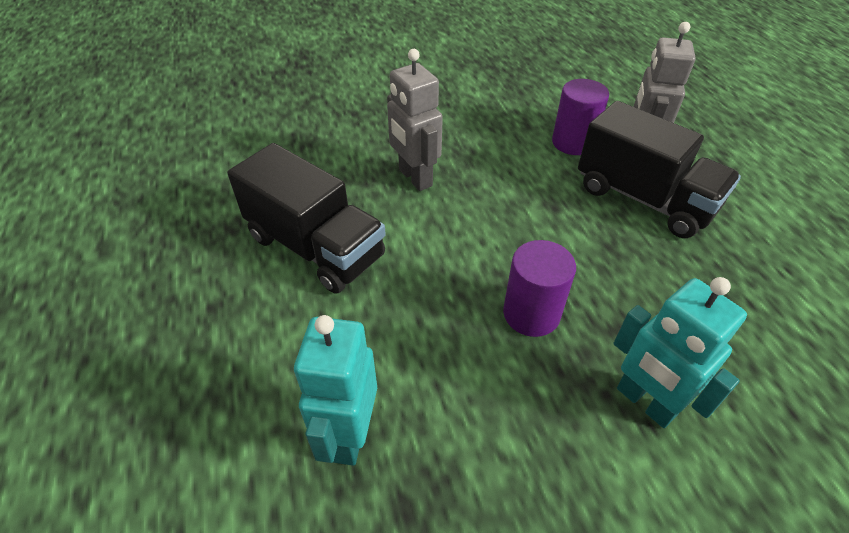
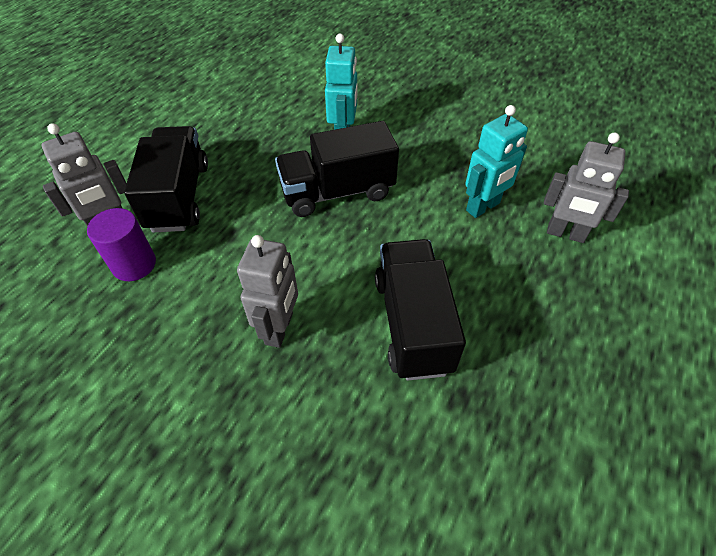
camera: 135 degrees left, 5 degrees up
purple cylinder [503,240,576,337] -> black truck [275,121,399,217]
none -> grey robot [544,132,629,243]

